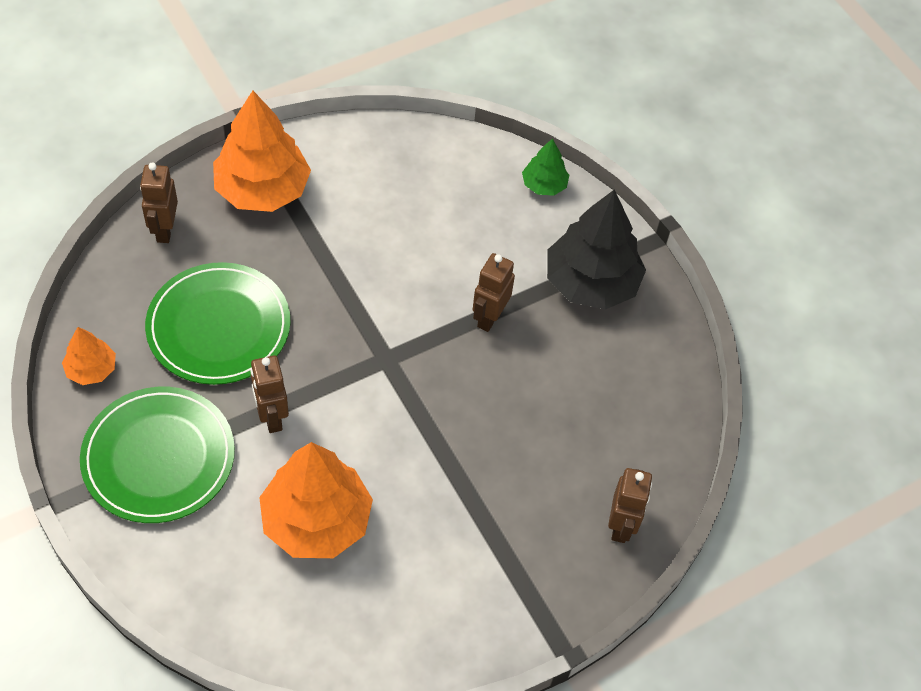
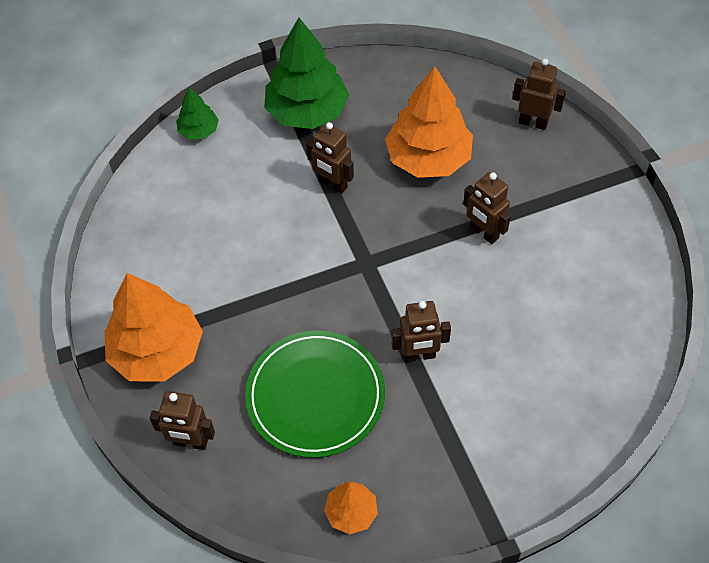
camera: 75 degrees left, 0 degrees up
green plate [80,387,235,523] -> none
orange tree [259,442,373,558] -> orange tree moved to [385,66,473,178]
black tree [547,189,646,310] -> green tree [264,18,349,129]
none -> brown robot [463,172,511,244]

